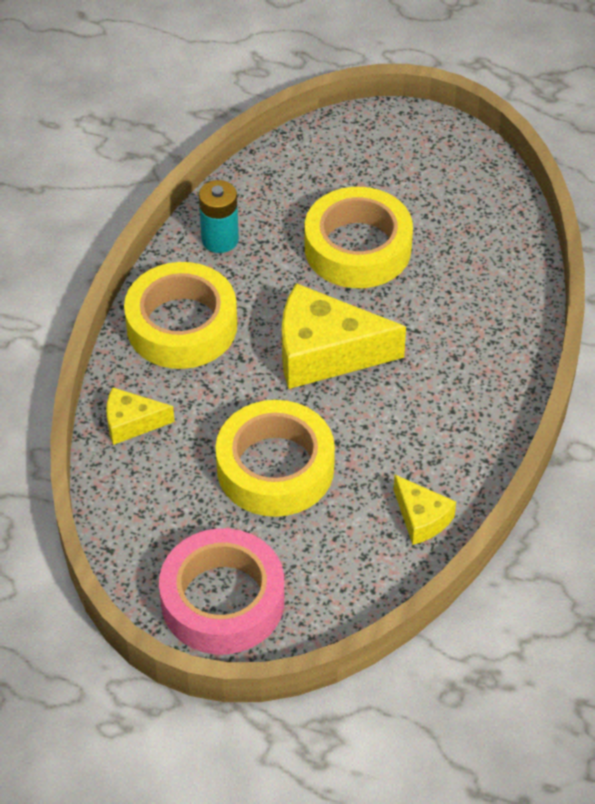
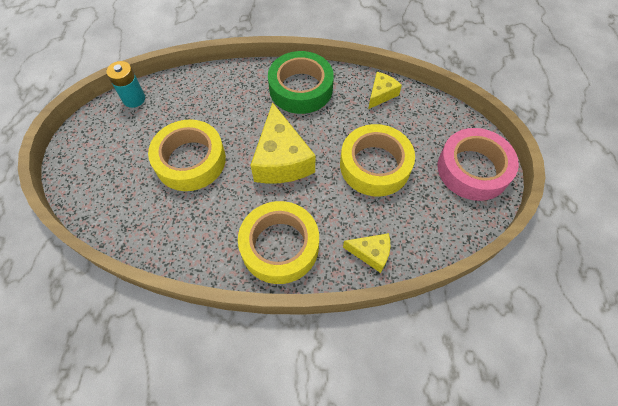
camera: 105 degrees left, 10 degrees up
yellow cheese [106,387,175,445] -> yellow cheese turned 60 degrees counterclockwise [343,233,390,273]
turquoise battery [199,180,239,253] -> turquoise battery moved to [106,61,145,108]
none -> green tape [268,51,334,114]

